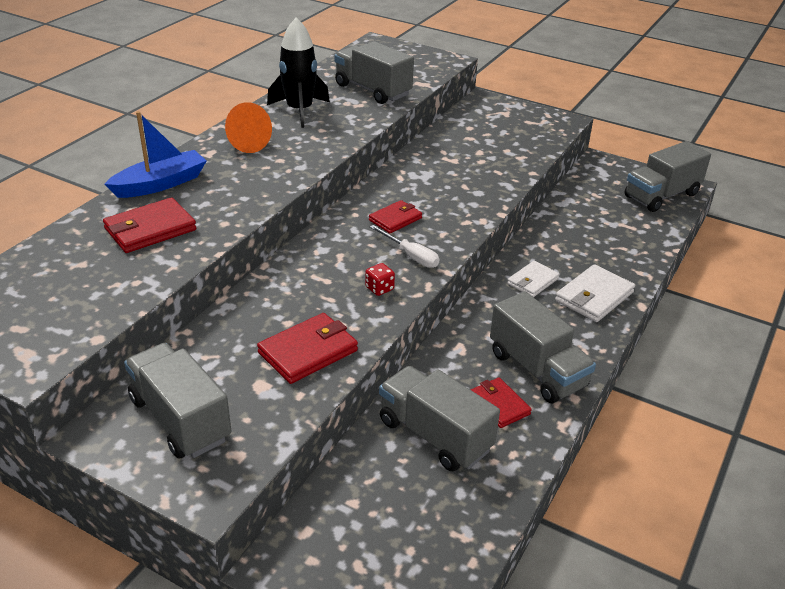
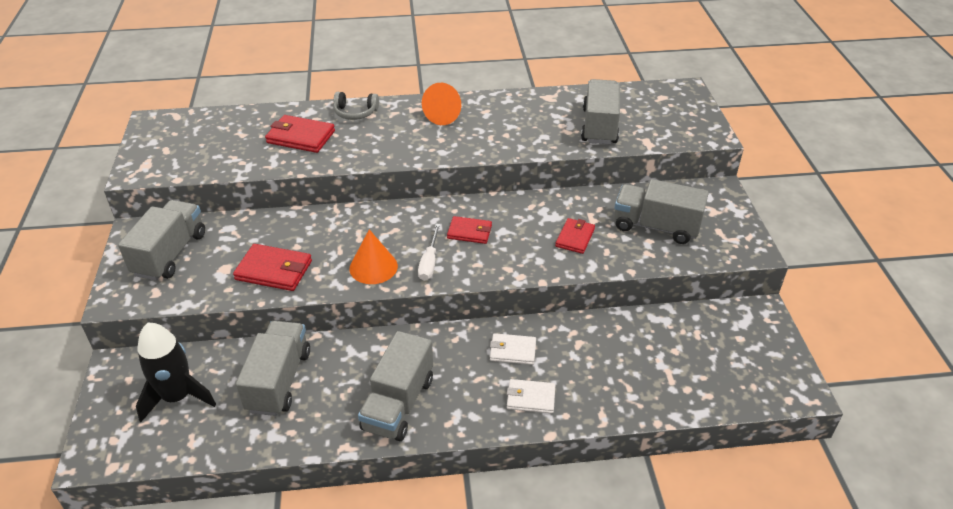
camera: 55 degrees right, 5 degrees up
blue boat [105,111,207,198] -> grey headphones [333,92,379,120]
black rocket [267,18,330,128] -> black rocket moved to [136,323,216,422]
red dice [365,263,395,296] -> orange cone [350,229,398,284]
red wallet [470,377,532,428] -> red wallet moved to [555,218,595,254]
white wallet [555,264,635,322] -> white wallet [507,379,555,413], size x0.66
grey truck [625,141,711,212] -> grey truck moved to [614,179,709,244]

